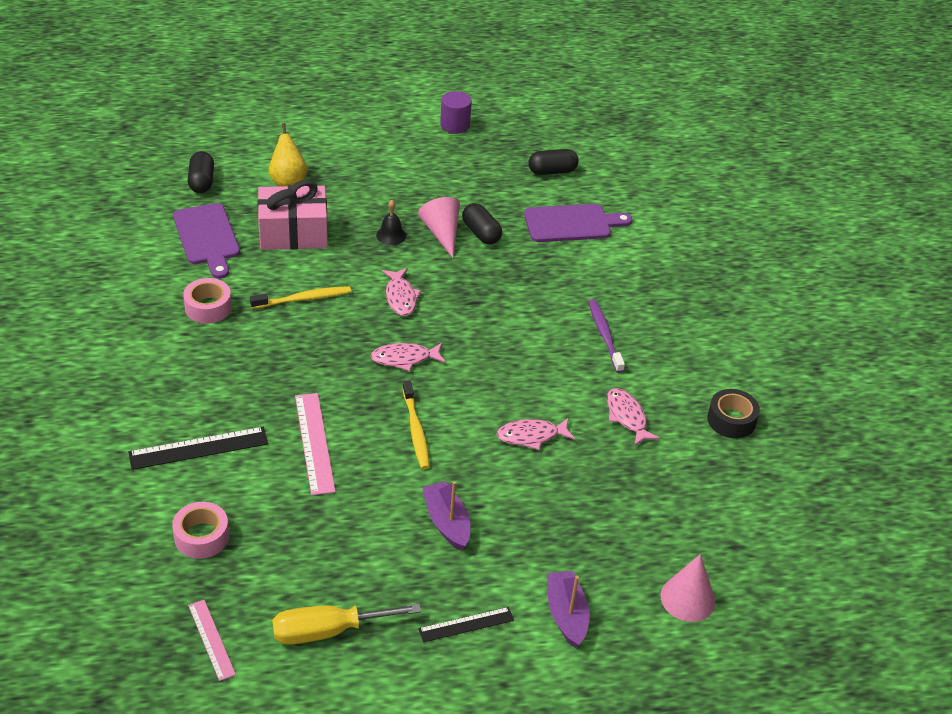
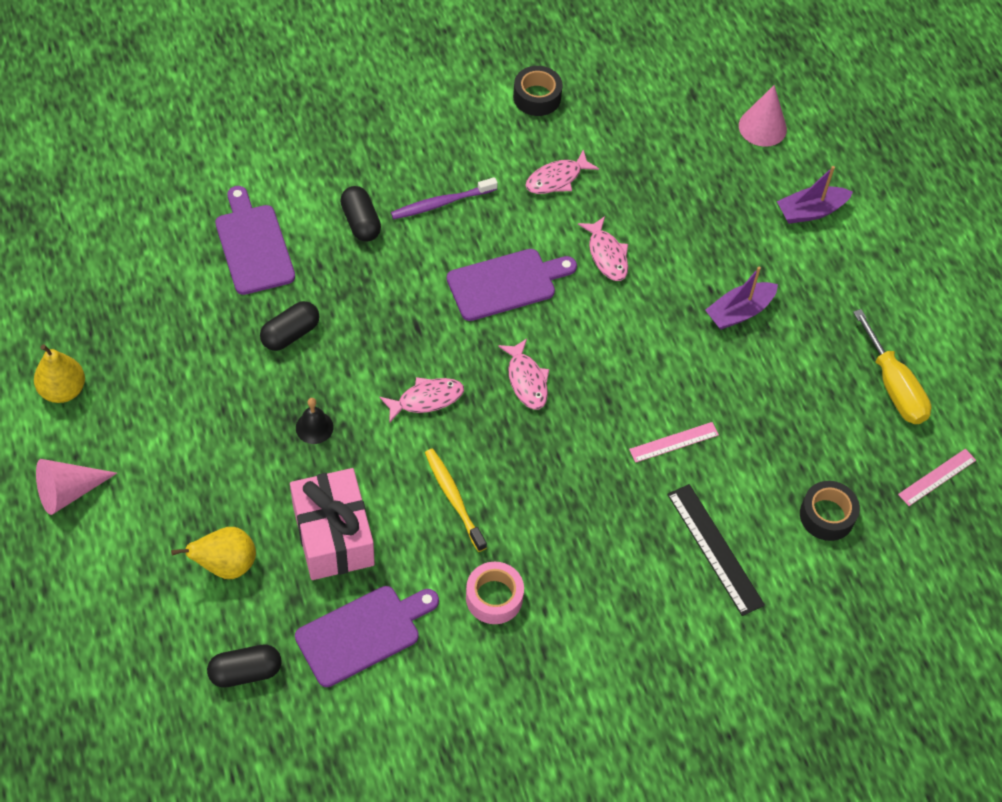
camera: 100 degrees left, 15 degrees up
pink tape [172,502,229,559] -> black tape [800,481,860,541]
pink ruler [295,393,336,495] -> pink ruler [629,422,719,463], size x0.64
yellow toothbrush [403,380,430,469] -> none
pink cone [418,197,460,258] -> pink cone moved to [36,459,117,515]
black ruler [419,607,514,642] -> none
purple cylinder [440,91,472,133] -> yellow pear [34,344,85,403]
black capsule [528,149,579,175] -> black capsule moved to [340,186,381,242]
none -> purple cutting board [447,249,577,321]

